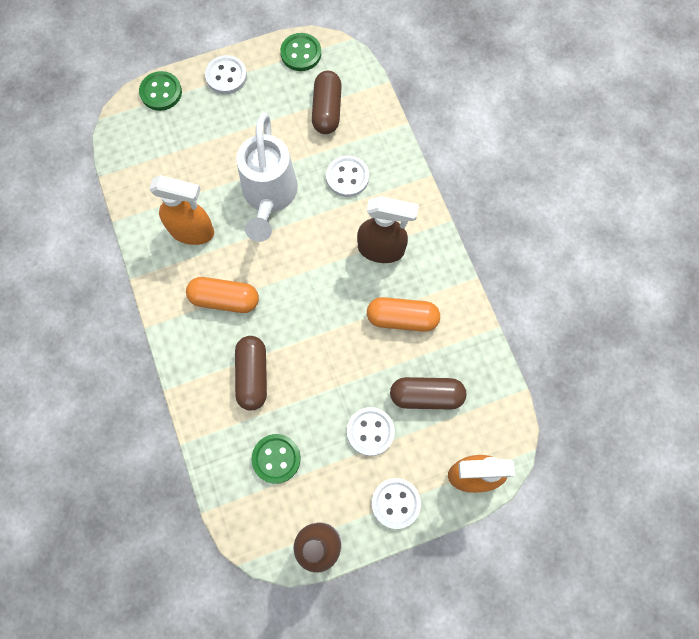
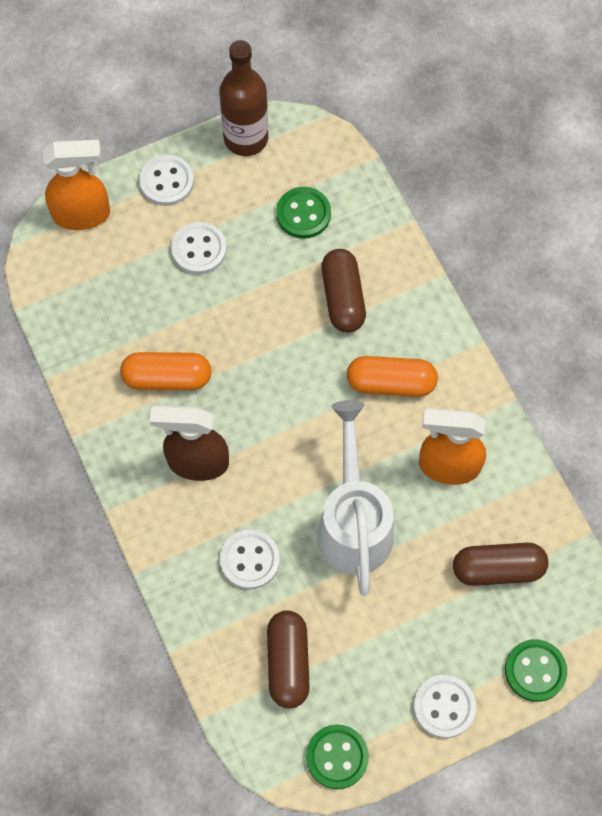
camera: 175 degrees right, 5 degrees down
brown capsule [390,377,466,410] -> brown capsule moved to [453,543,548,586]

